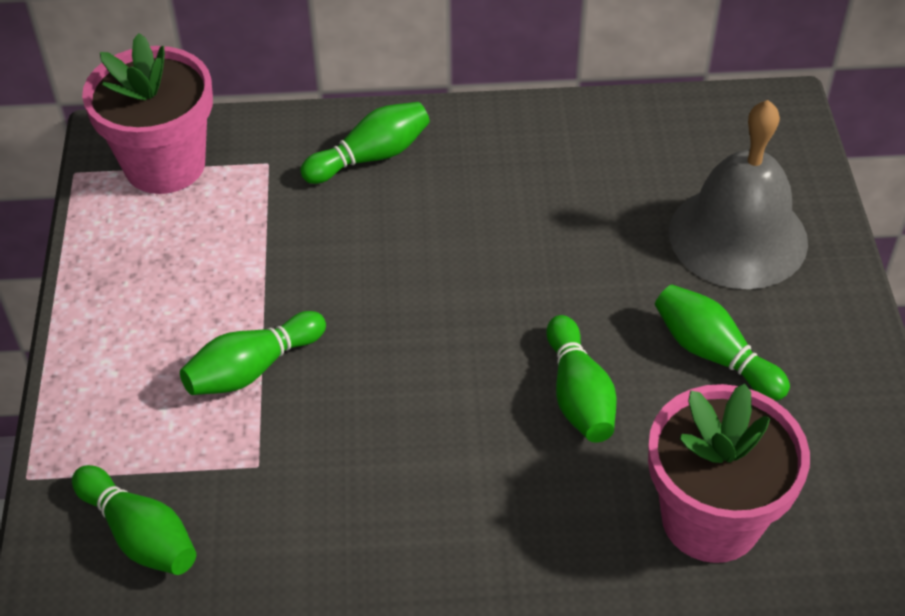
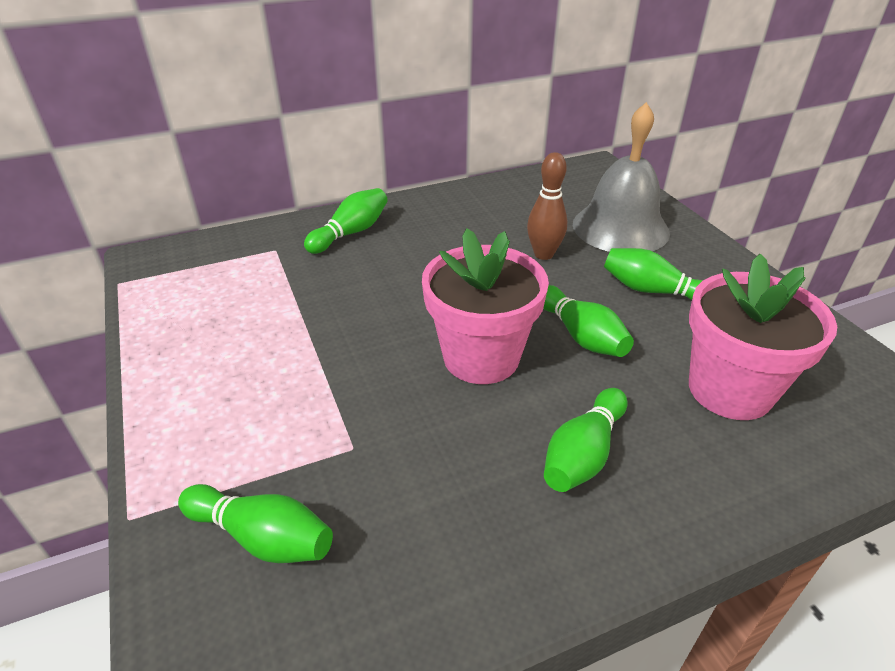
camera: 20 degrees left, 10 degrees down
pink flower pot [82,33,213,194] -> pink flower pot moved to [422,228,549,384]
green bowling pin [180,311,326,395] -> green bowling pin moved to [544,388,628,492]
none -> brown bowling pin [527,152,567,260]

